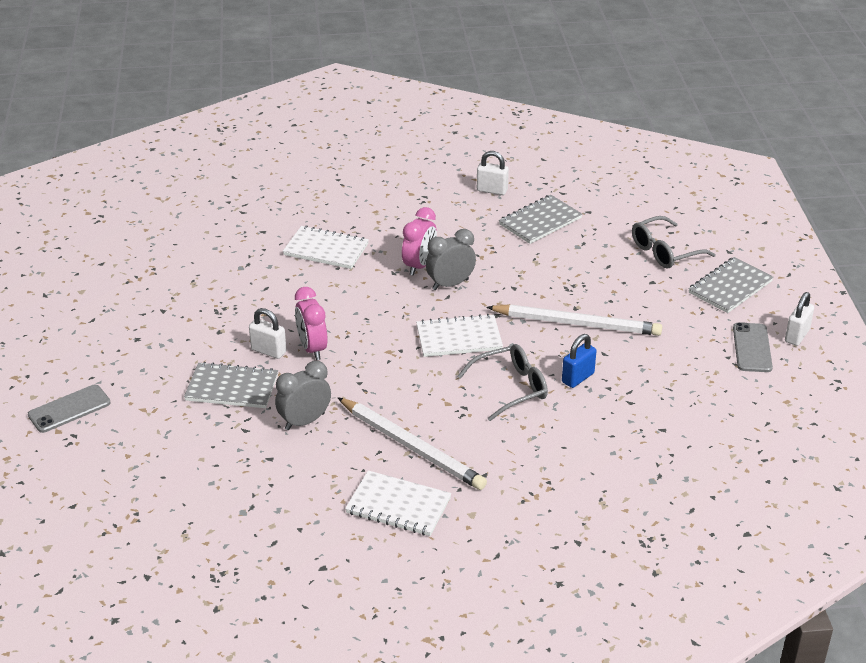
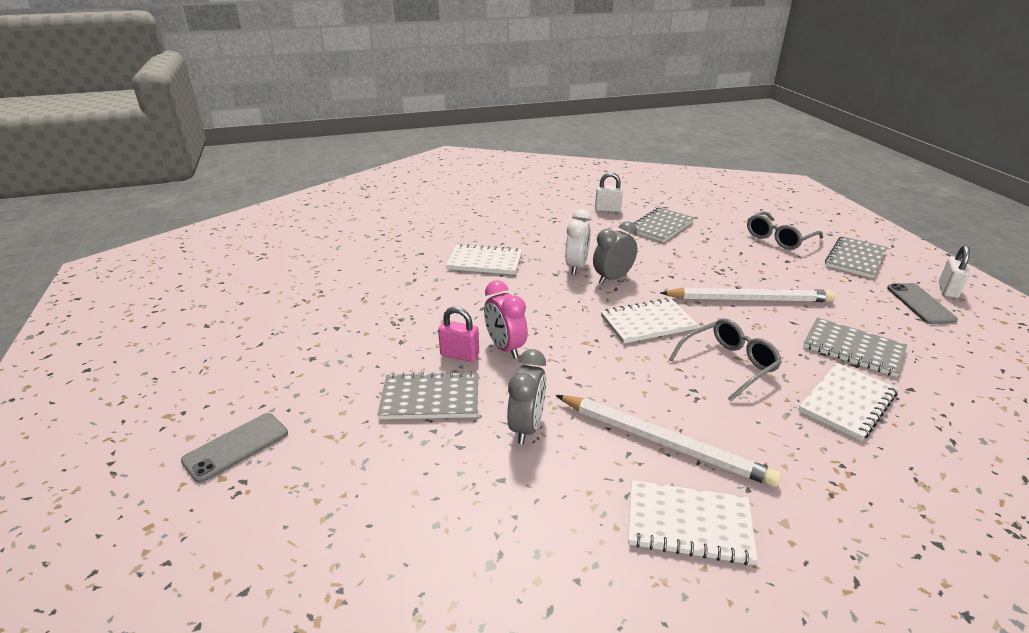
camera: 10 degrees left, 5 degrees down
white padlock [249,308,286,359] -> pink padlock [438,307,479,362]
grey clock [275,361,331,430] -> grey clock turned 150 degrees clockwise [507,349,546,444]
pink clock [402,207,437,276] -> white clock [565,209,591,275]
blue padlock [562,334,596,388] -> none
none -> white notebook [798,363,898,441]
none -> grey notebook [803,317,907,377]

